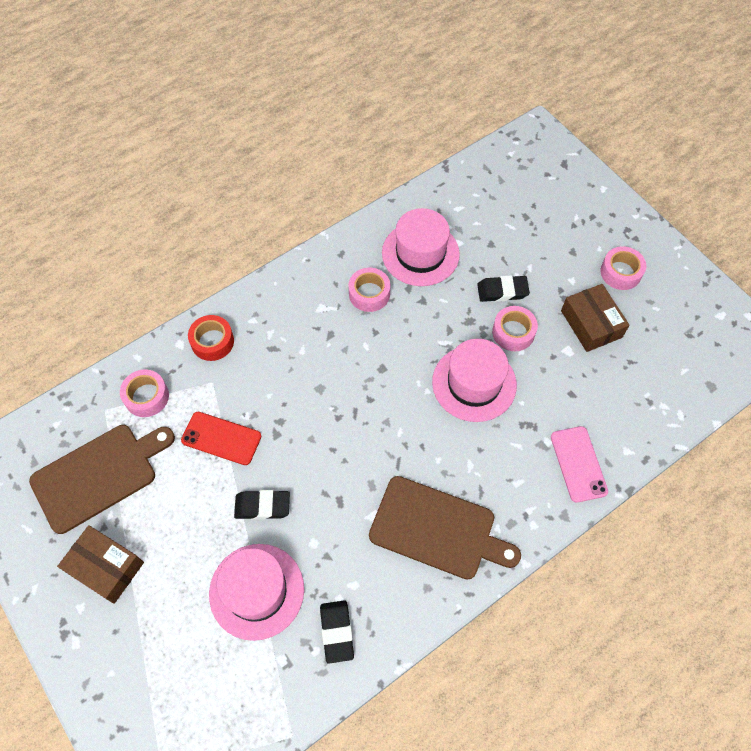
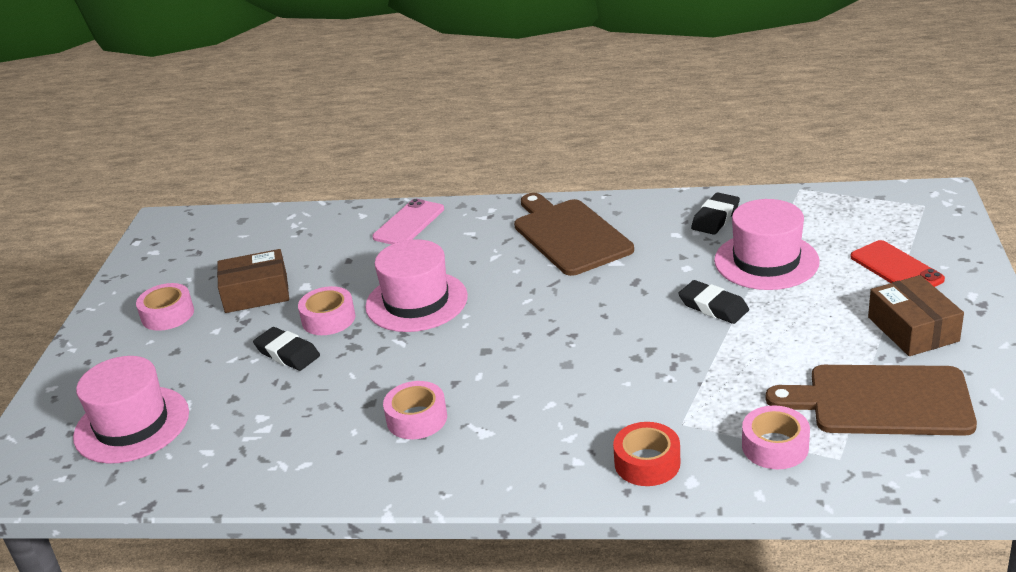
camera: 135 degrees left, 30 degrees down
red phone [181,412,261,465] -> red phone moved to [850,240,945,287]
pink hat [382,208,460,286] -> pink hat moved to [73,356,189,464]
brown box [561,284,630,352] -> brown box turned 60 degrees clockwise [217,249,289,313]

